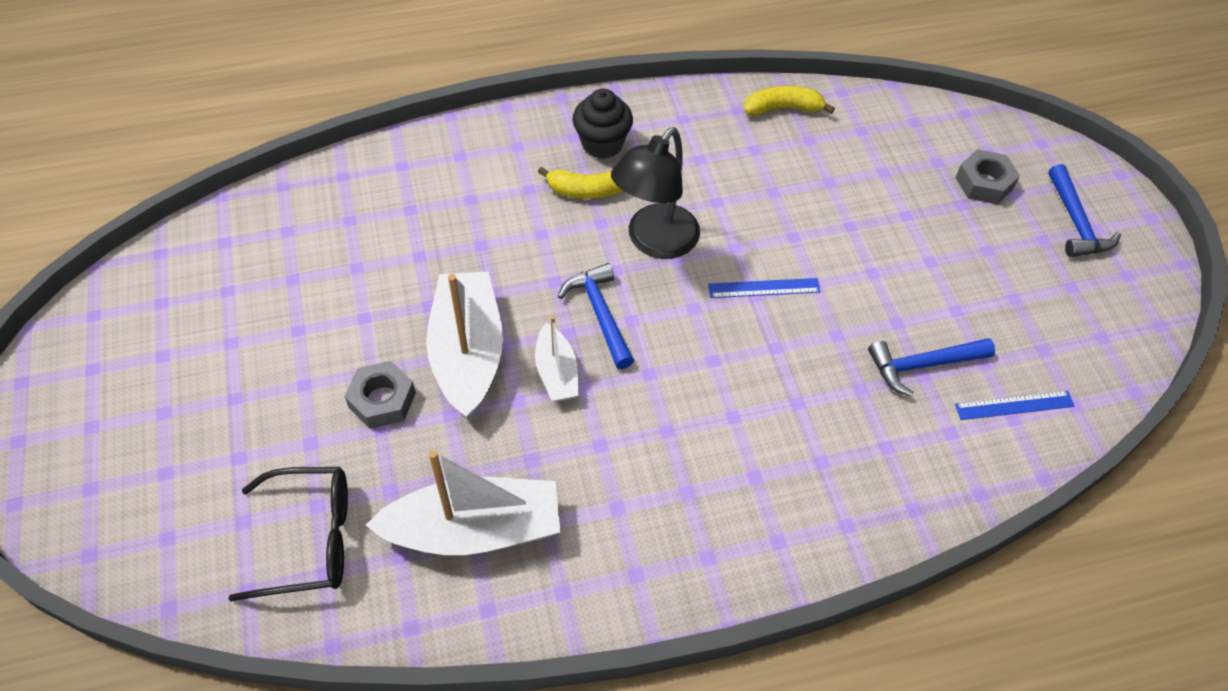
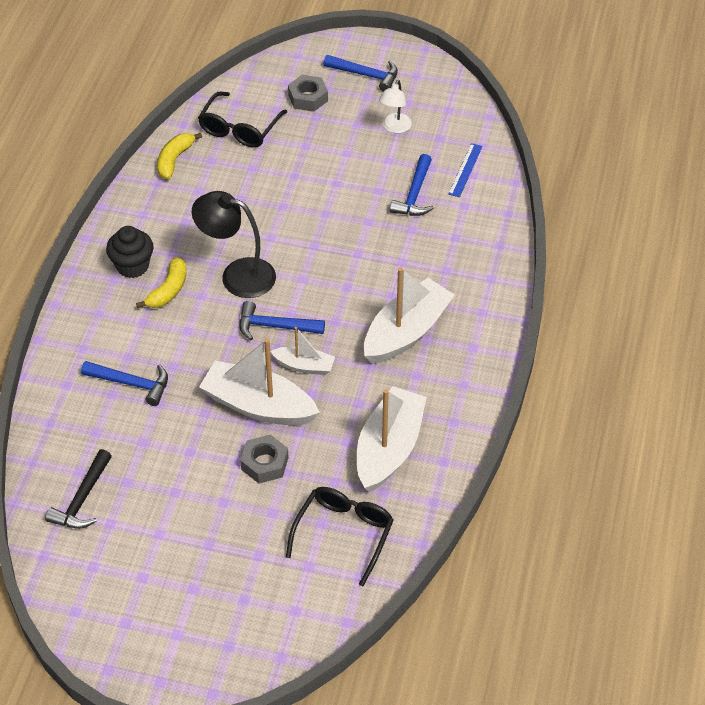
camera: 60 degrees left, 5 degrees down
black lamp [611,127,700,259] -> black lamp turned 135 degrees clockwise [192,191,276,298]
blue ruler [708,278,821,298] -> none
none -> black hammer [45,449,112,529]
none -> blue hammer [81,361,168,406]
none -> black glasses [198,92,287,148]
none -> white boat [364,267,455,364]
none -> white lamp [379,80,412,133]

